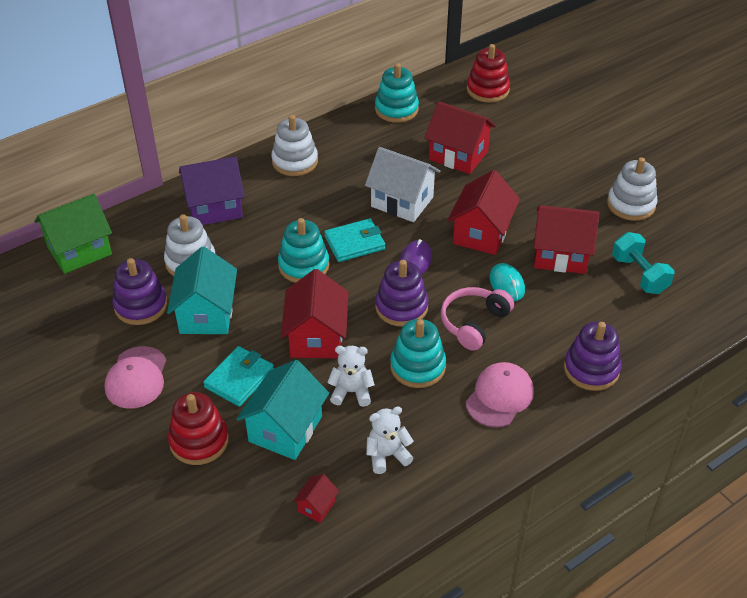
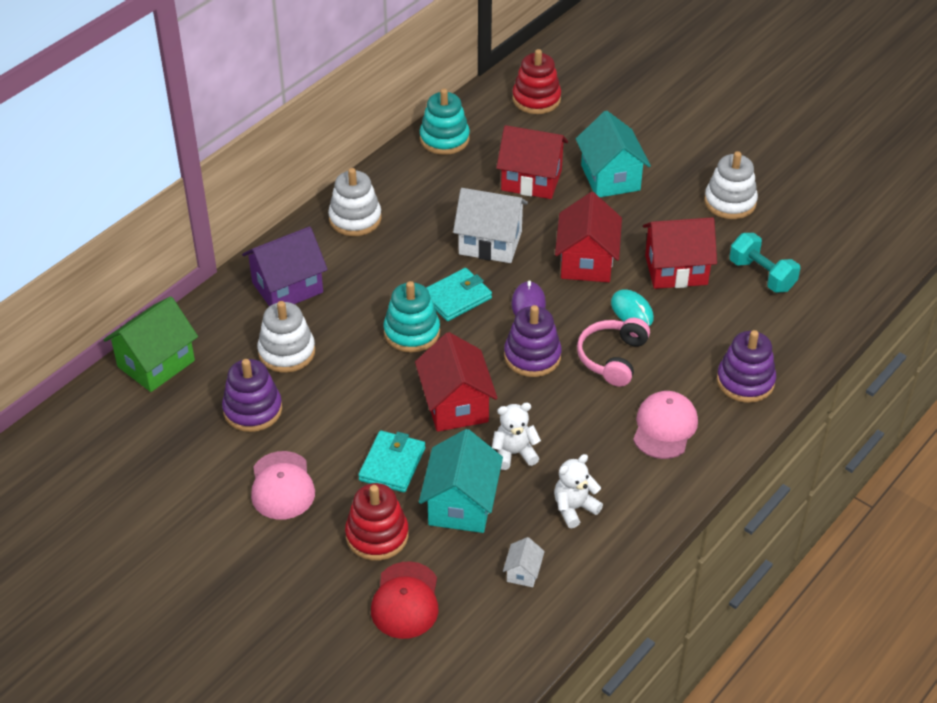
camera: 15 degrees left, 0 degrees up
turquoise house [167,247,237,334] -> turquoise house moved to [576,111,651,197]
red house [293,474,339,523] -> white house [503,537,545,587]
turquoise stacking toy [390,319,446,388] -> none
none -> red cap [371,561,438,639]

